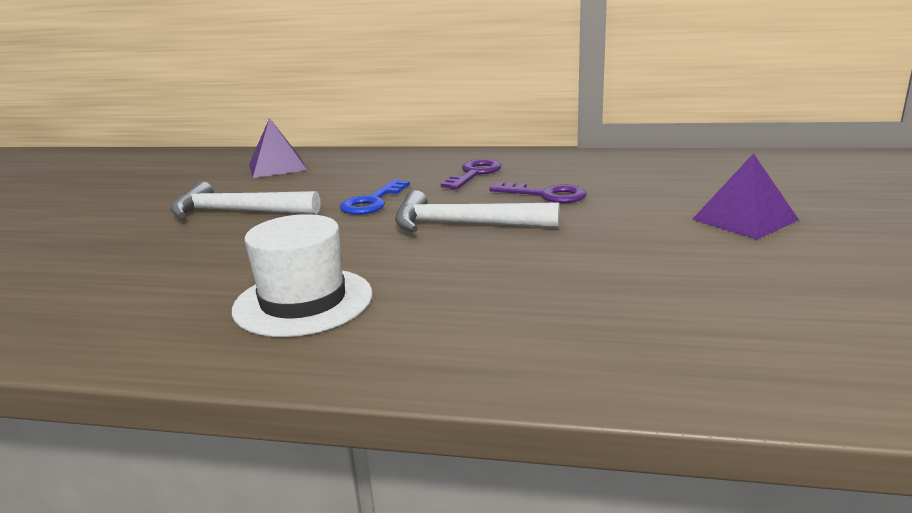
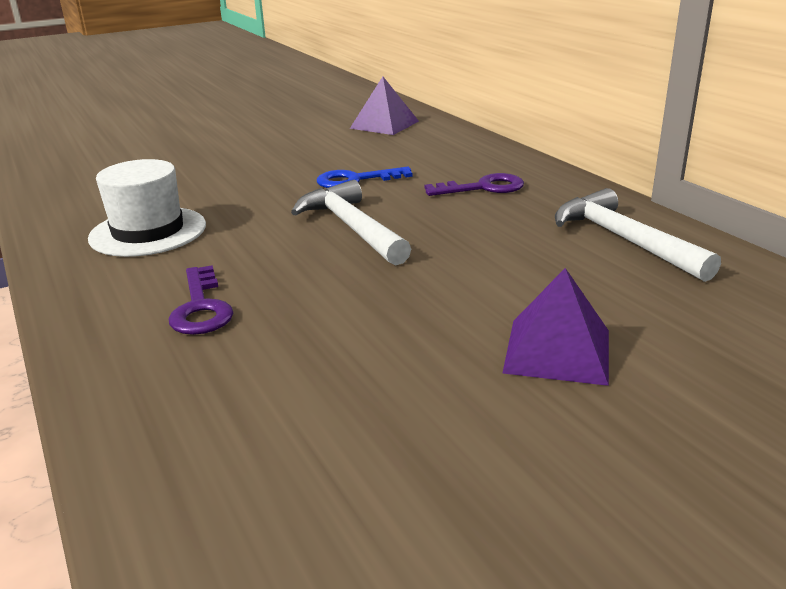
camera: 50 degrees right, 5 degrees up
white hammer [170,181,320,218] -> white hammer moved to [555,188,721,282]
purple key [489,182,587,203] -> purple key moved to [169,265,233,335]

